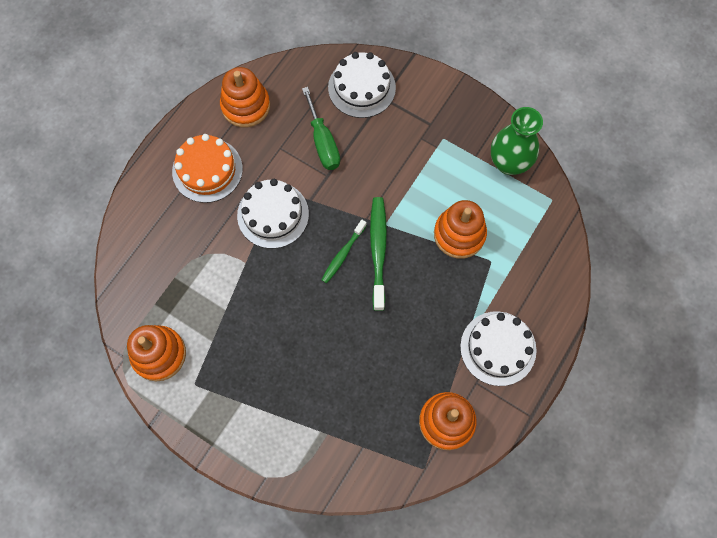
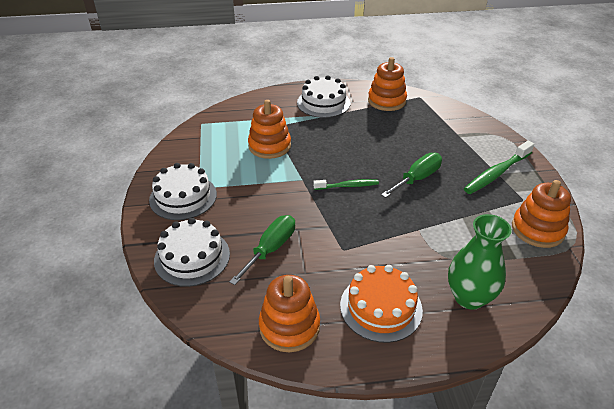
camera: 130 degrees left, 30 degrees down
white cake [237,179,309,249] -> white cake moved to [149,163,217,220]
green toothbrush [370,197,387,311] -> green toothbrush moved to [464,141,534,194]
green vase [491,107,543,175] -> green vase moved to [448,214,512,310]
none -> green screwdriver [381,152,442,198]

